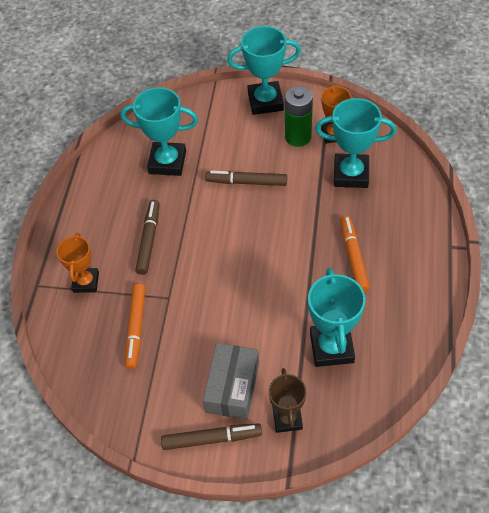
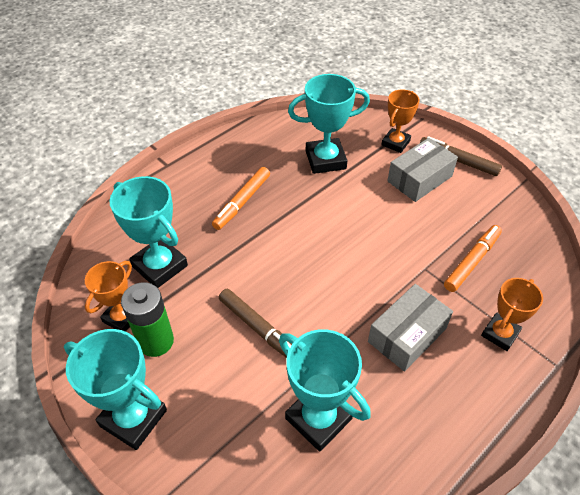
camera: 145 degrees left, 5 degrees down
brown marker [135,200,160,275] -> grey box [368,284,453,372]
brown trophy [269,368,307,433] -> orange trophy [381,89,420,153]
turquoise trophy [308,268,366,367] -> turquoise trophy turned 45 degrees clockwise [288,74,370,174]

